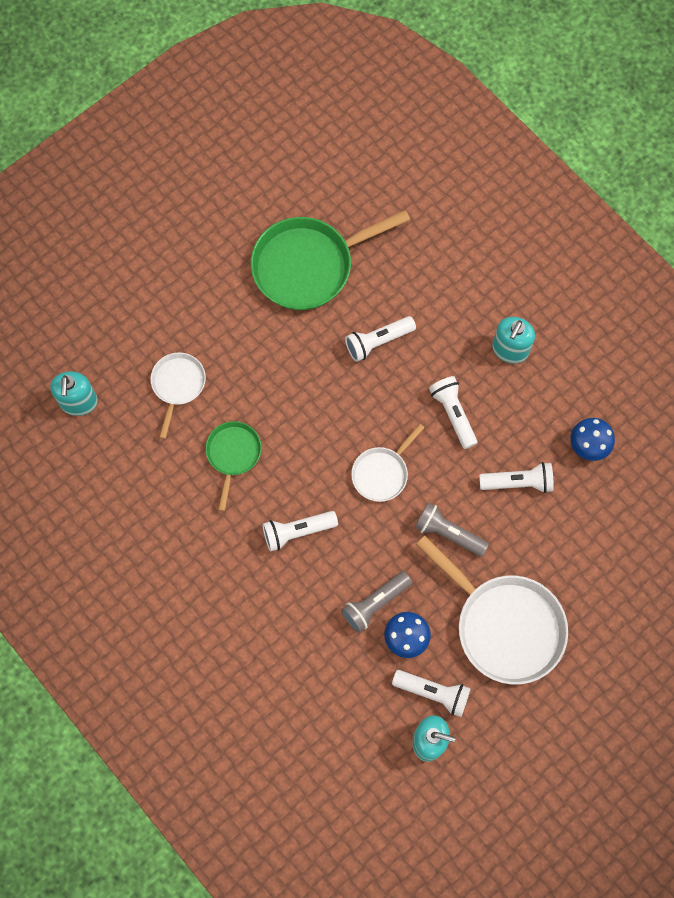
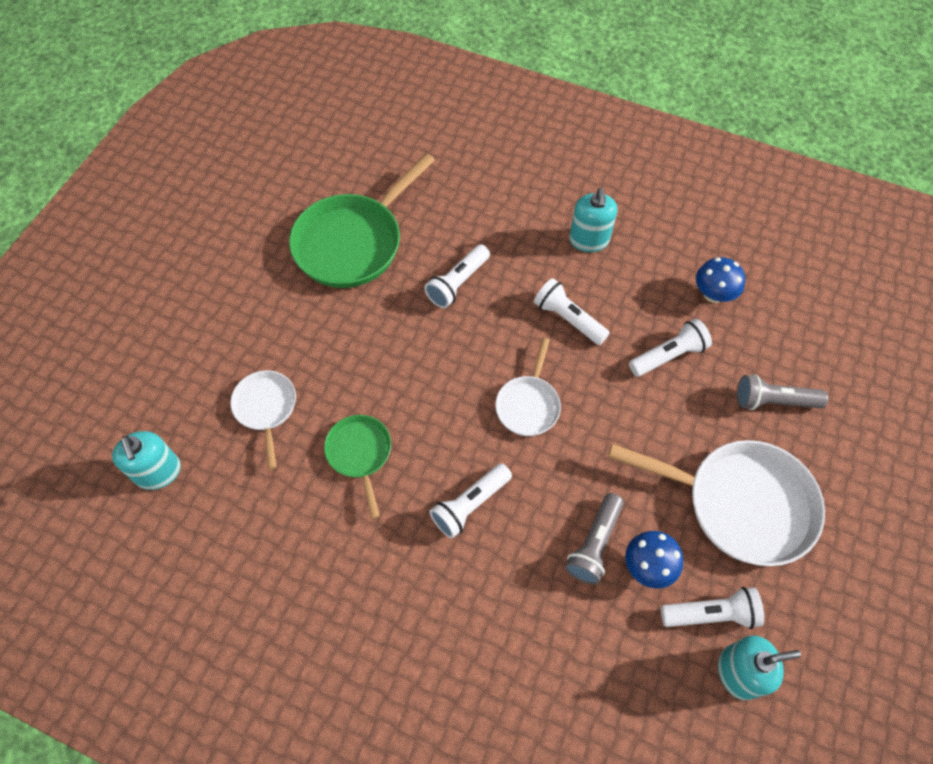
camera: 25 degrees left, 10 degrees down
grey flashlight [415,502,489,557] -> grey flashlight moved to [737,374,828,410]

